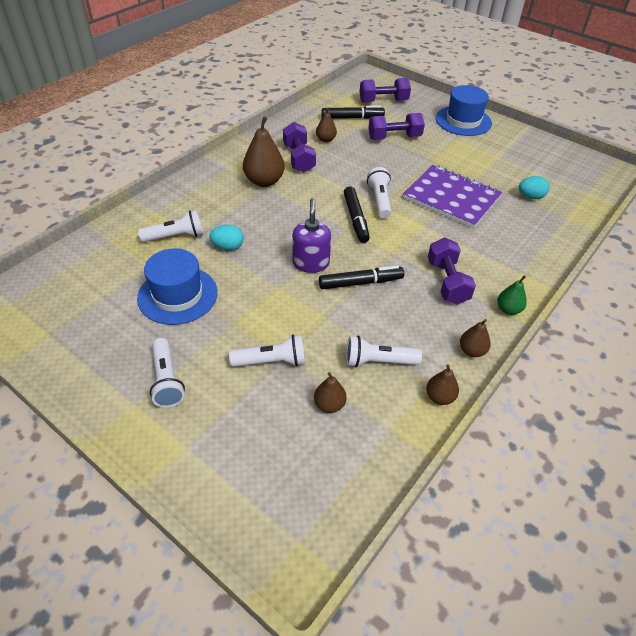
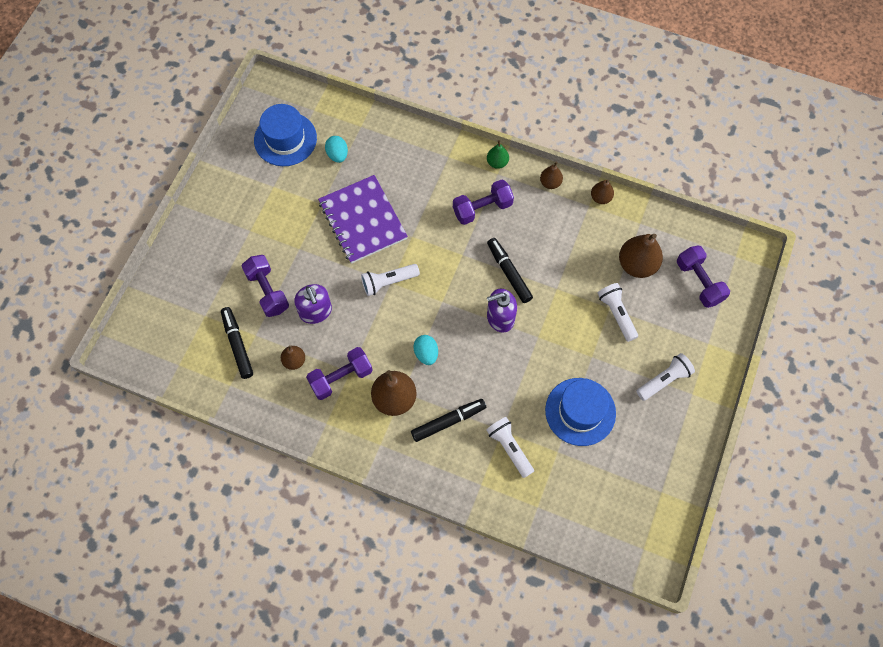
camera: 105 degrees left, 20 degrees up
turquoise egg [209,225,244,250] -> turquoise egg moved to [413,335,438,365]
brown pear [314,372,347,413] -> brown pear [619,234,663,278], size x1.81
black marker [344,186,370,243] -> black marker moved to [411,399,486,442]
white flashlight [346,336,422,368] -> none
purple dumbbell [360,78,411,102] -> purple dumbbell moved to [677,245,730,308]
purple notebook [403,165,502,228] -> purple notebook turned 45 degrees counterclockwise [318,175,408,264]
blue hat [436,85,492,136] -> blue hat moved to [254,104,317,166]
none -> purple soap dispenser [294,284,332,324]

